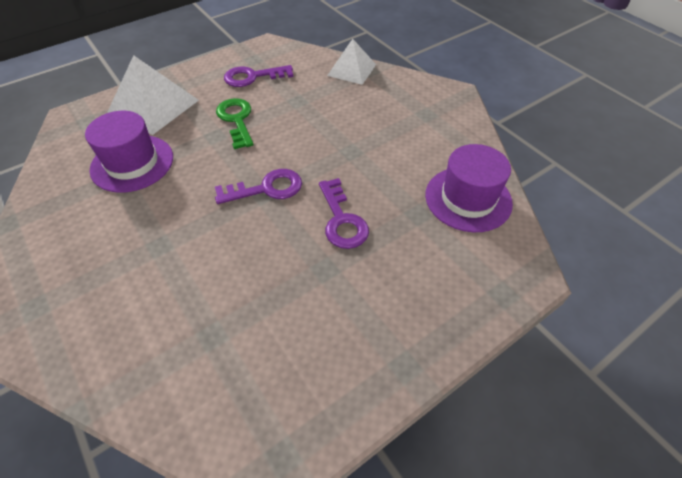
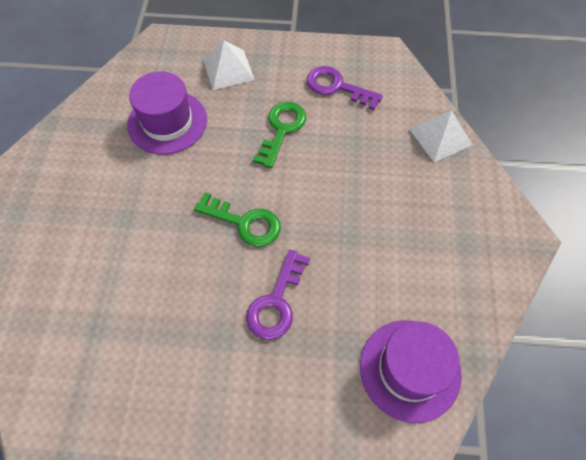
camera: 40 degrees right, 10 degrees up
white pyramid [107,55,199,135] -> white pyramid [203,41,255,90], size x0.65
purple key [215,169,302,204] -> green key [194,192,281,247]

